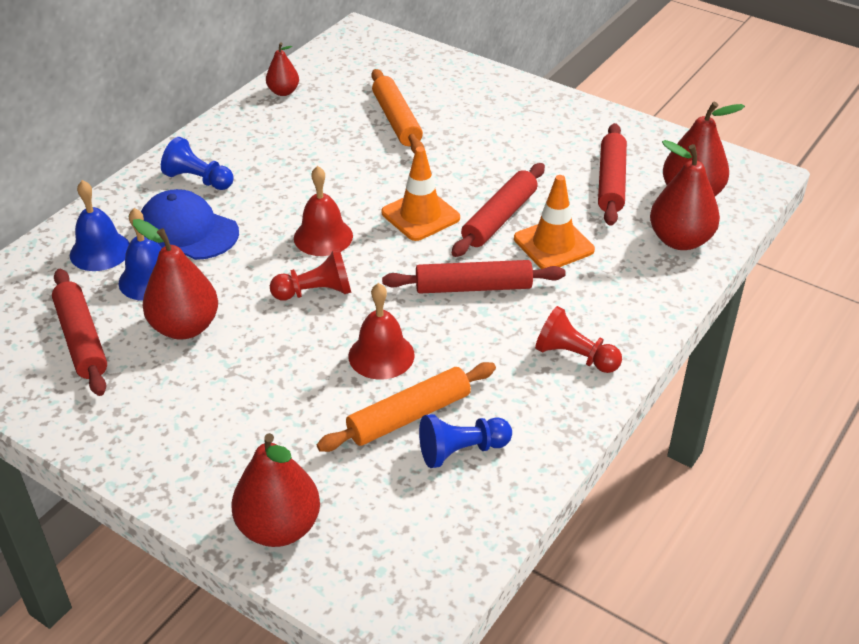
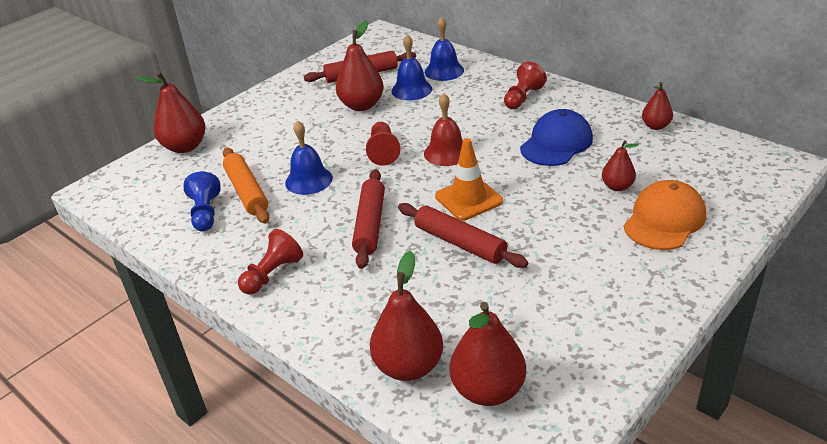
camera: 100 degrees right, 5 degrees down
blue cap [141,189,239,260] -> blue cap moved to [520,109,593,166]
blue pawn [161,137,233,190] -> red pawn [504,62,547,109]
red bell [349,283,415,380] -> blue bell [285,120,333,195]
orange rolling pin [371,69,424,154] -> red pear [602,140,639,191]
orange traffic cone [514,175,595,269] -> none
red rolling pin [598,123,627,226] -> none
none -> orange cap [624,180,706,250]

